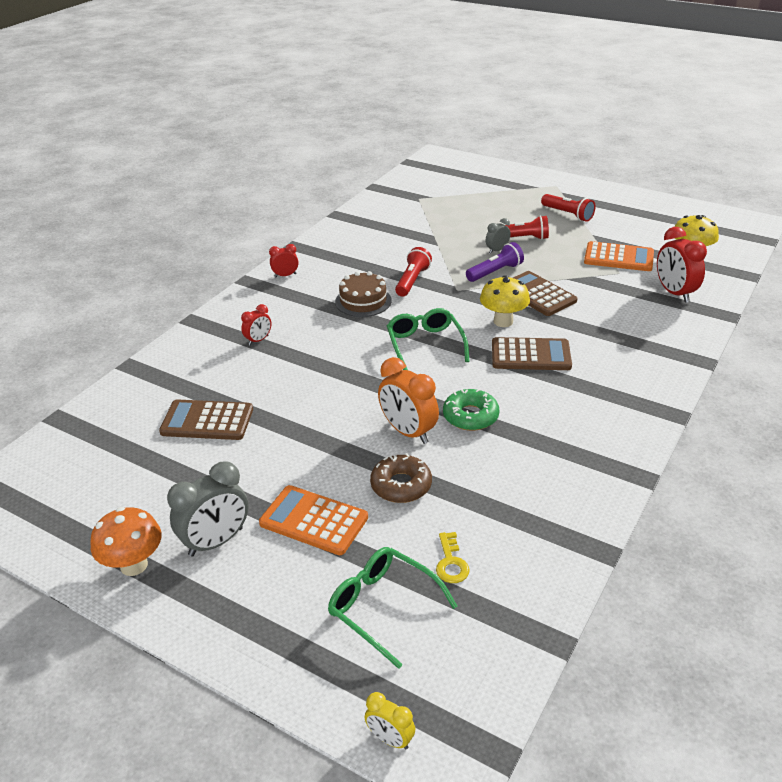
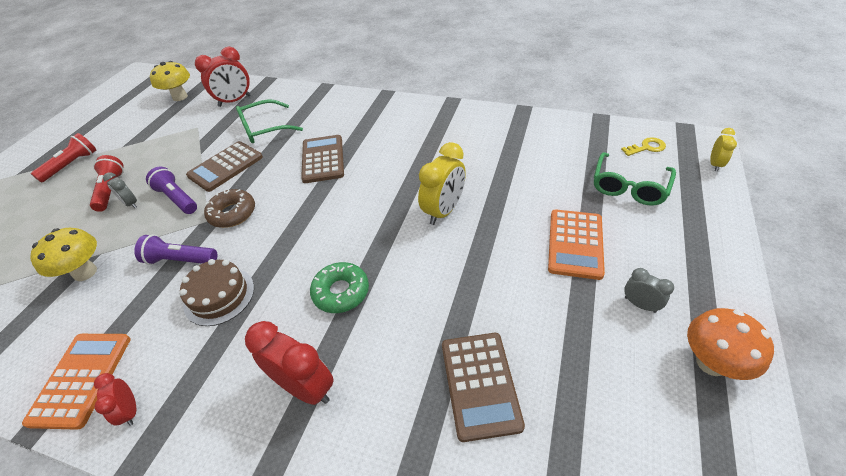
camera: 100 degrees left, 10 degrees up
grey clock [167,461,249,556] -> grey clock [624,268,674,313], size x0.54
red clock [241,304,272,345] -> red clock [245,321,334,405], size x1.84
brown donut [370,453,432,503] -> brown donut moved to [204,189,255,228]
orange clock [378,357,439,444] -> yellow clock [418,142,466,225]
green glasses [387,308,469,370] -> green glasses moved to [236,99,303,143]
red flashlight [395,247,432,297] -> purple flashlight [134,234,218,265]
yellow key [436,532,470,583] -> yellow key moved to [621,137,666,156]
green donut [443,389,499,431] -> green donut moved to [310,262,369,313]
yellow mushroom [480,275,530,327] -> yellow mushroom moved to [30,228,97,281]
orange calculator [584,241,654,271] -> orange calculator moved to [22,334,131,430]

